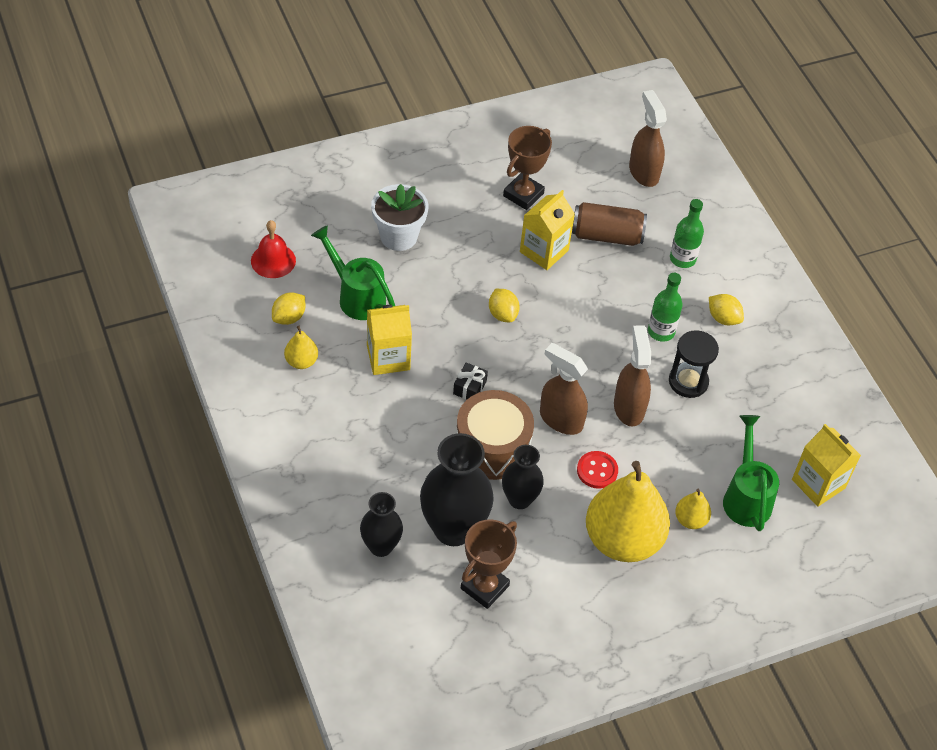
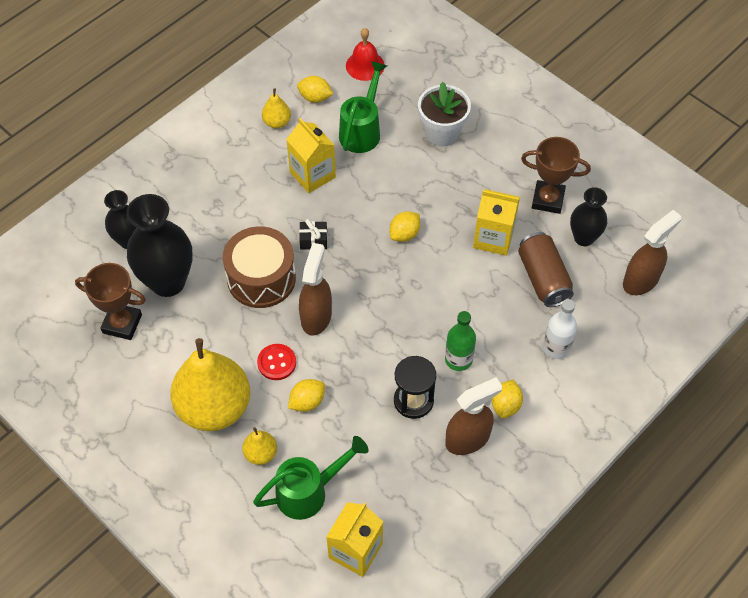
camera: 70 degrees right, 5 degrees up
black vase [502,445,544,509] -> black vase moved to [570,187,607,246]
brown spray bottle [614,325,651,427] -> brown spray bottle moved to [445,377,502,455]
green bottle [670,199,704,268] -> white bottle [543,299,577,359]
none -> yellow lemon [288,379,325,412]

